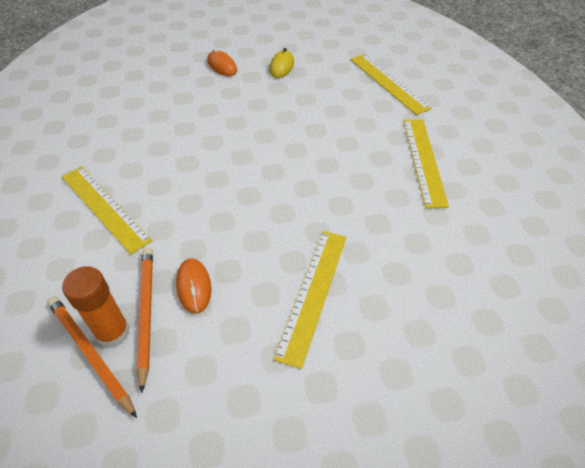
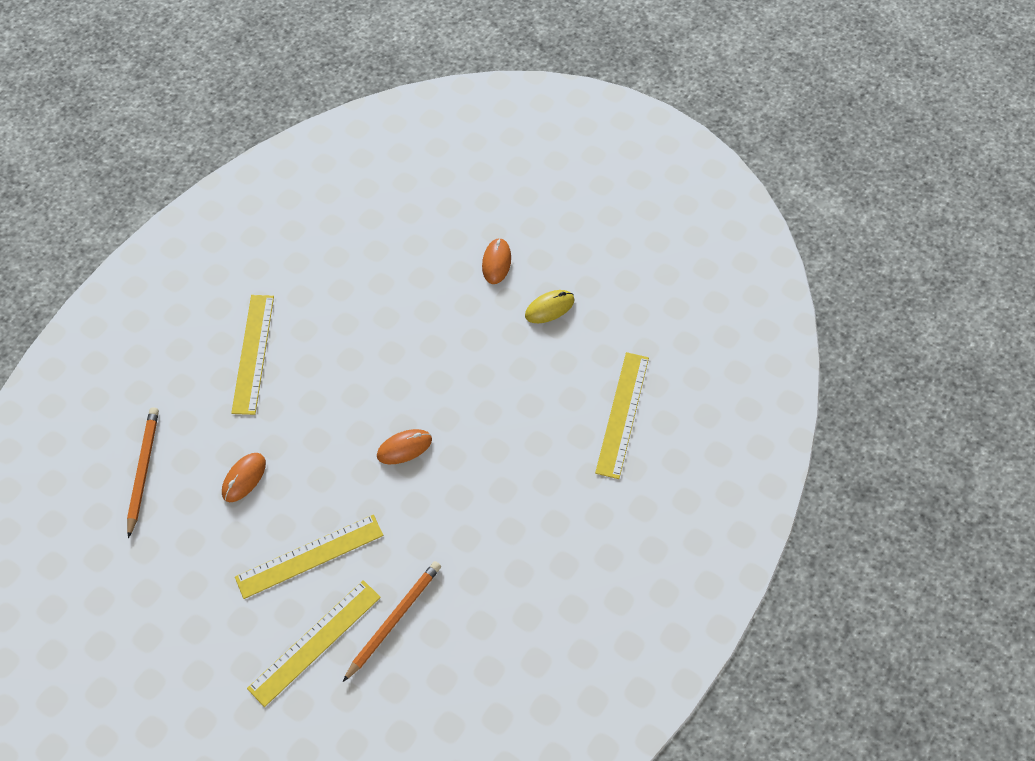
camera: 45 degrees right, 10 degrees up
orange glue stick [62,266,130,348] -> none
orange pencil [136,248,153,393] -> orange pencil moved to [343,561,441,682]
yellow ruler [403,120,449,208] -> yellow ruler moved to [247,580,381,707]
none -> orange mouse [377,429,432,464]

